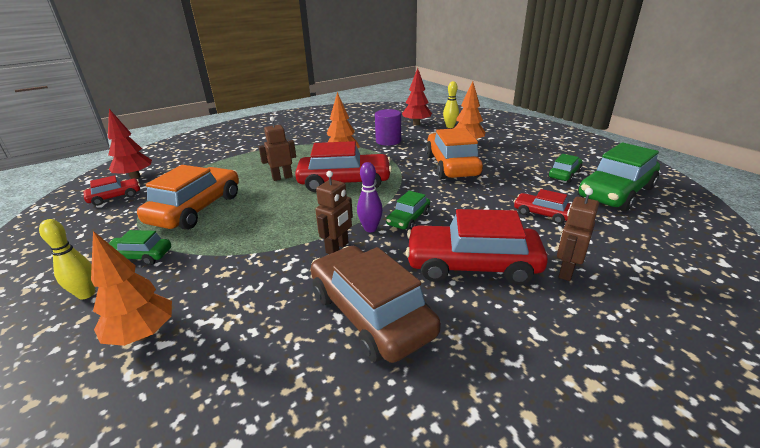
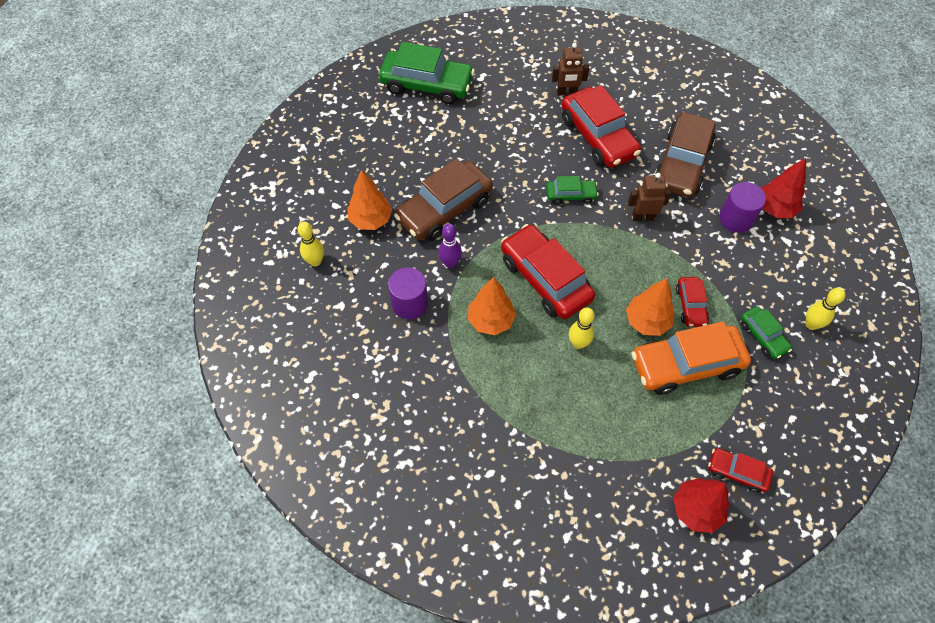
camera: 125 degrees left, 30 degrees up
orange tree [91,231,172,346] -> orange tree moved to [626,278,675,336]
brown robot [259,116,296,181] -> yellow bowling pin [569,307,595,349]
purple bowling pin [357,162,383,232] -> purple bowling pin moved to [438,224,462,268]
red tree [402,68,432,125] -> red tree moved to [761,158,806,218]
orange car [426,128,483,179] -> brown car [394,158,493,241]
red car [514,189,571,224] -> red car moved to [676,277,709,327]
green car [548,154,582,183] -> none
none -> purple cylinder [719,182,766,233]

